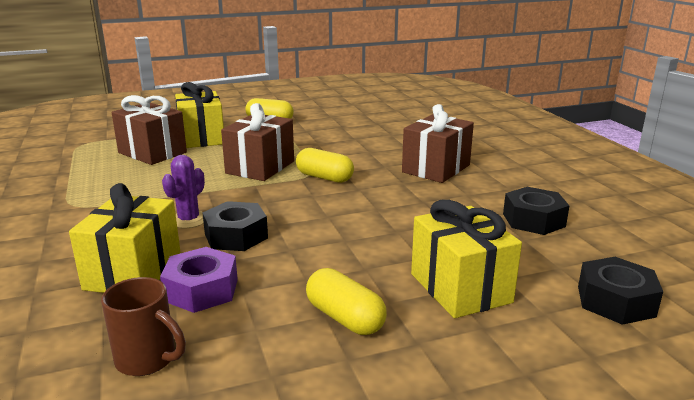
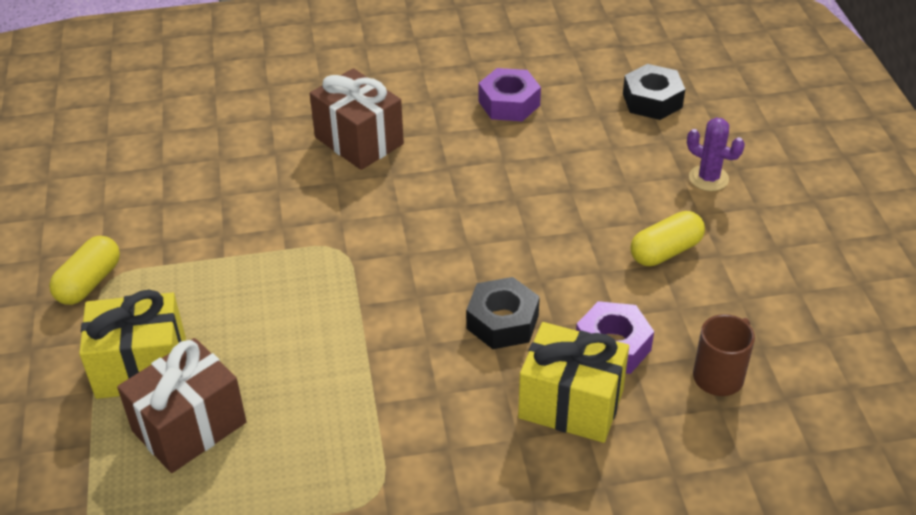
camera: 80 degrees left, 20 degrees up
purple cactus [162,155,205,228] -> purple cactus moved to [687,118,745,191]
brown gift [221,103,294,181] -> none
yellow capsule [296,148,354,183] -> none
yellow gift [411,199,522,318] -> none
black nut [503,187,570,235] -> purple nut [479,68,541,121]

